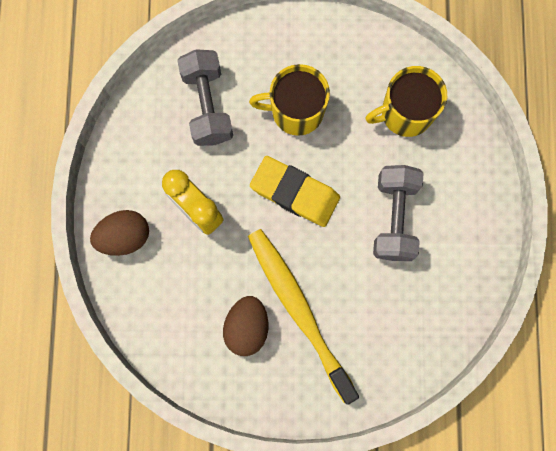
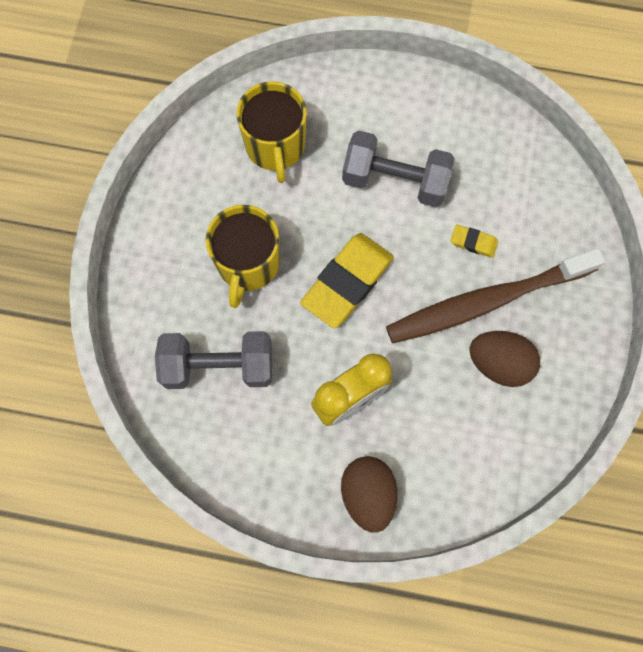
camera: 80 degrees left, 5 degrees down
yellow toothbrush [248,229,359,405] -> brown toothbrush [386,248,605,343]
none -> yellow eraser [451,225,498,258]

